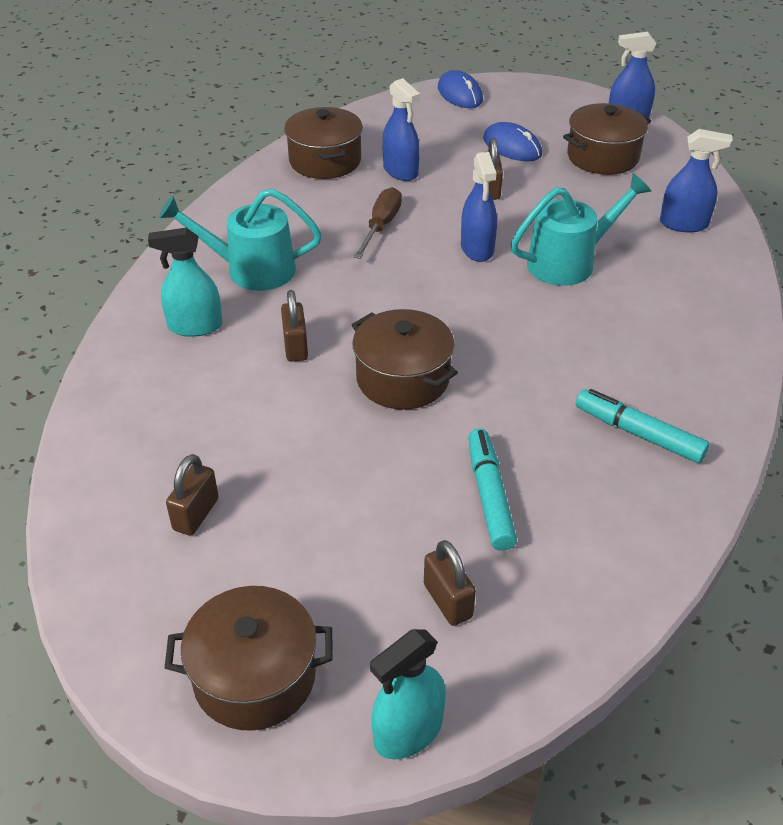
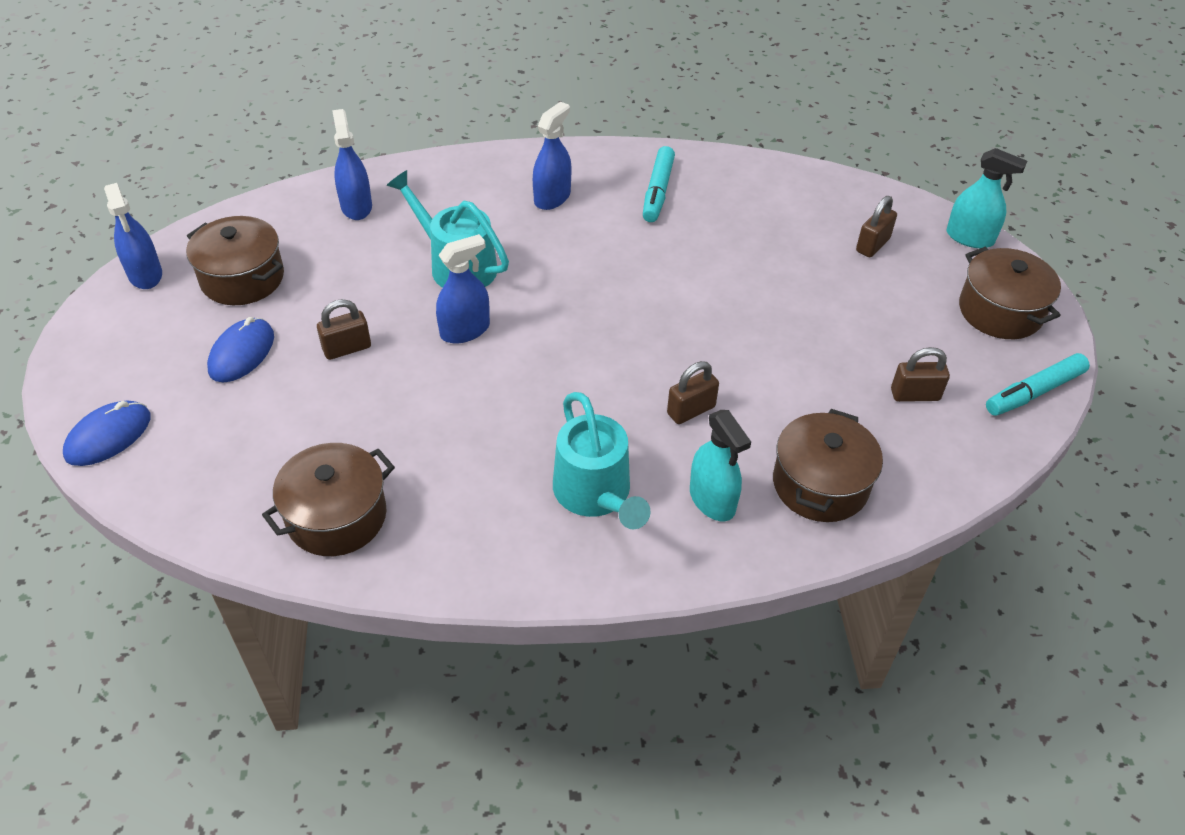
camera: 115 degrees left, 5 degrees up
brown pot [352,309,458,410] -> brown pot moved to [773,409,883,522]
brown screwdriver [354,187,402,259] -> none
blue spray bottle [382,78,420,181] -> blue spray bottle moved to [533,102,571,210]
turquoise marker [468,428,517,551] -> turquoise marker moved to [986,353,1090,416]

